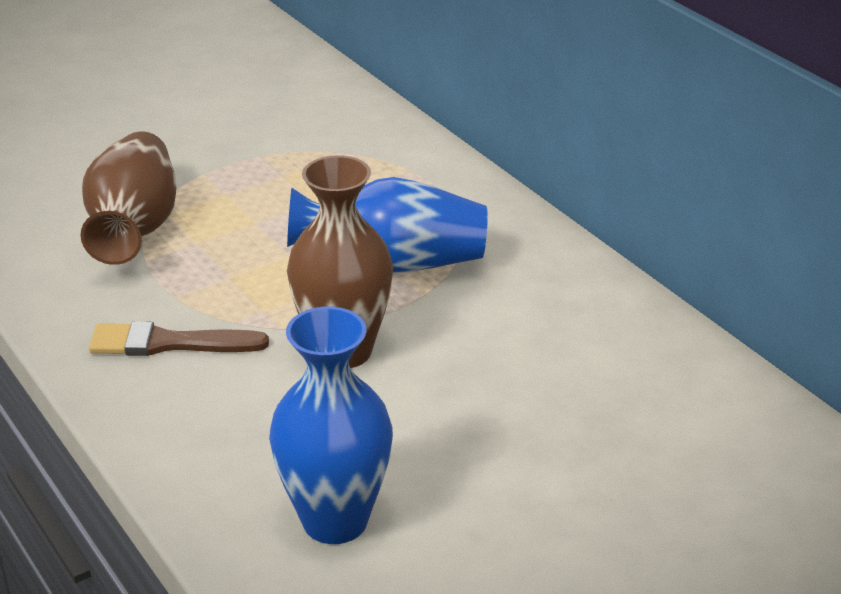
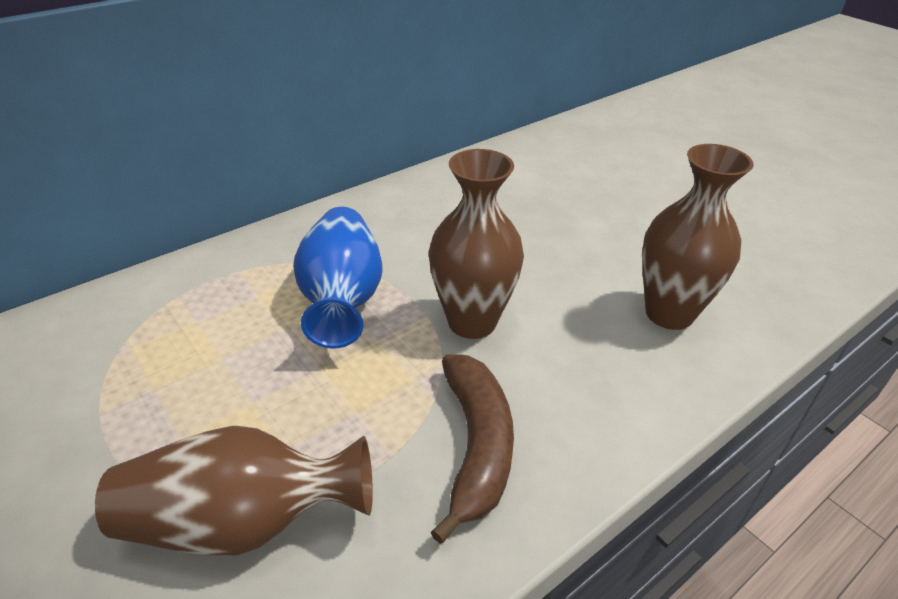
camera: 95 degrees left, 5 degrees up
brown brush [89,321,269,356] -> brown banana [431,354,514,544]
blue vase [269,306,393,544] -> brown vase [642,144,754,330]

